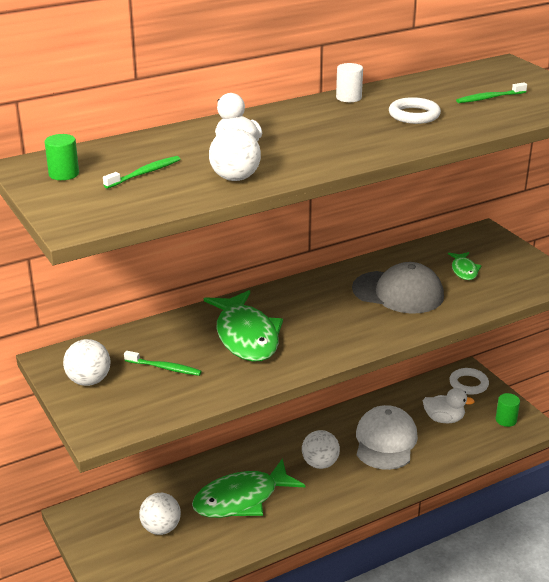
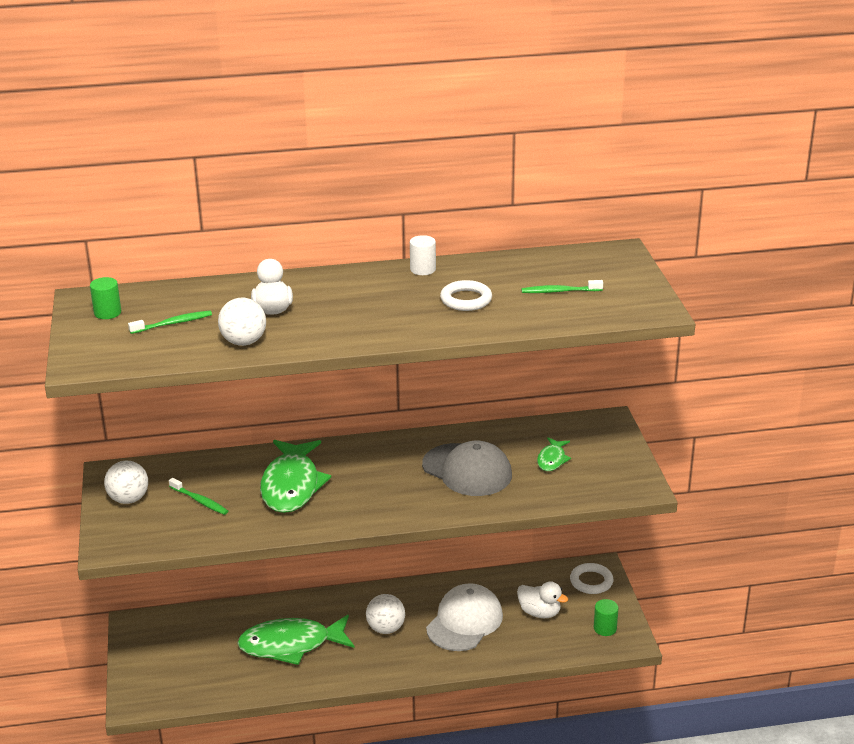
camera: 20 degrees right, 0 degrees up
white ball [139,493,181,535] -> none

